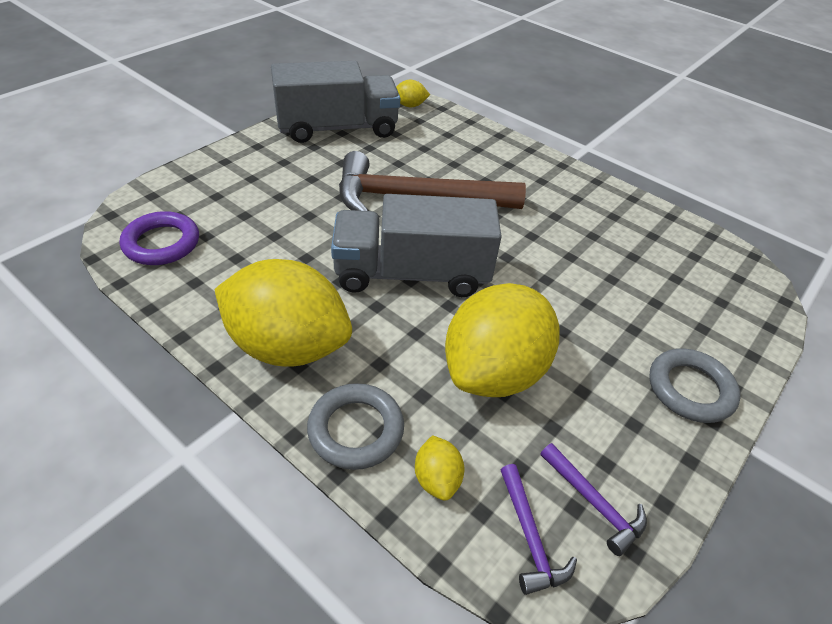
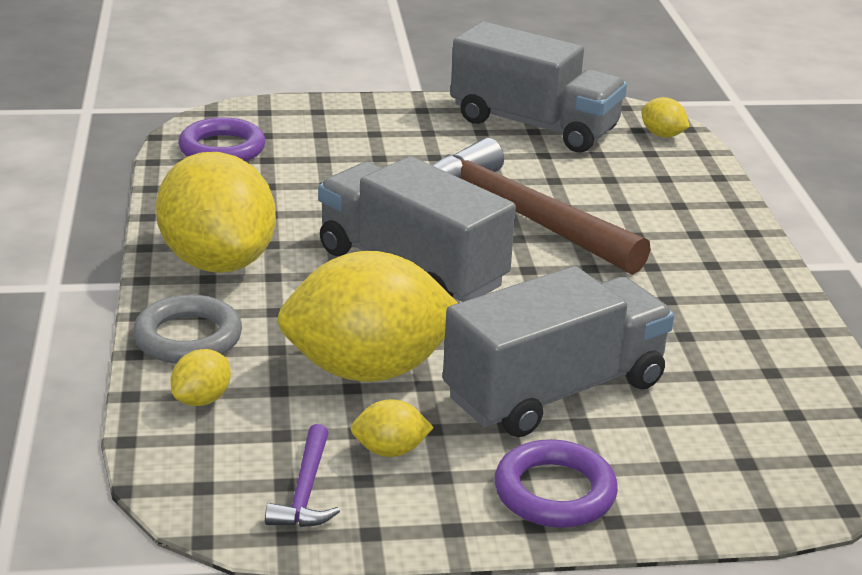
camera: 45 degrees right, 15 degrees down
purple hammer [501,464,577,595] -> none
grey ring [649,348,741,423] -> purple ring [494,439,618,528]
none -> yellow lemon [351,399,434,457]
none -> grey truck [443,266,674,437]

